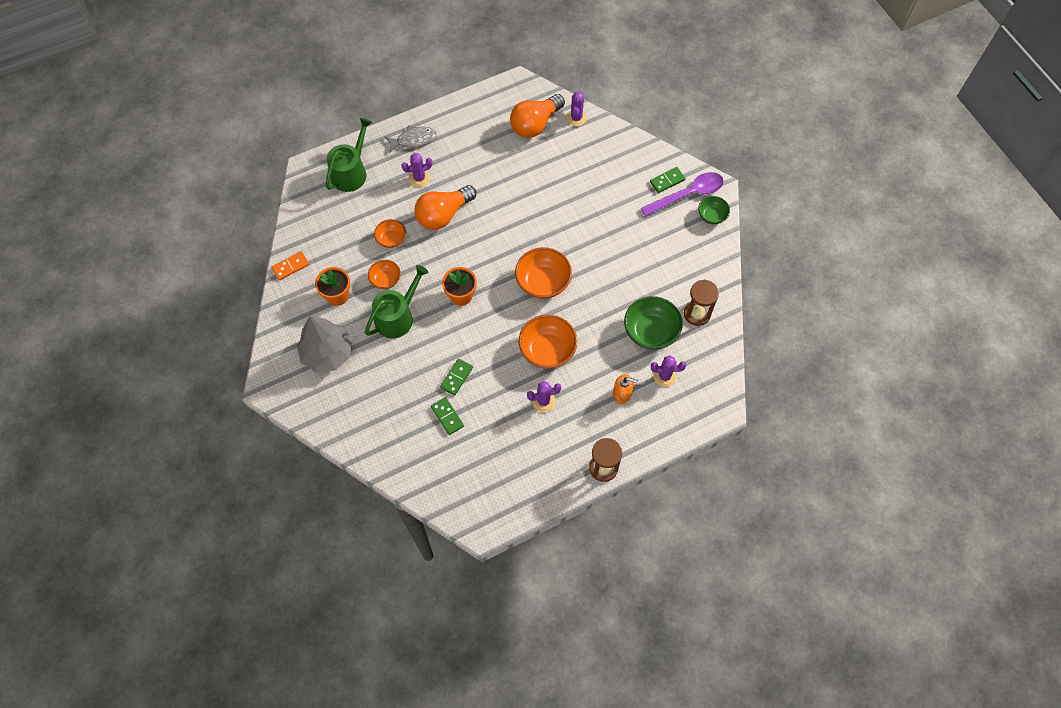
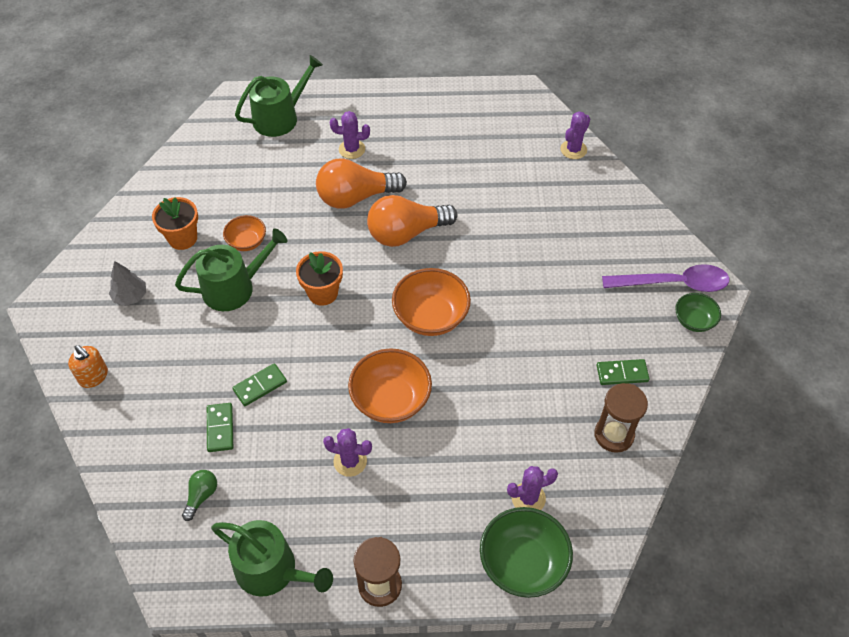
camera: 25 degrees right, 10 degrees down
orange domino [271,251,309,280] -> none
grey tree [297,315,352,372] -> grey tree [109,261,146,306], size x0.52
orange bowl [374,219,406,248] -> none
grey fish [385,125,437,153] -> none
orange light bulb [510,94,565,138] -> orange light bulb moved to [367,195,457,247]
orange soap dispenser [613,374,638,404] -> orange soap dispenser moved to [68,345,108,388]
green bowl [624,296,683,350] -> green bowl moved to [480,507,573,598]
green domino [650,167,686,193] -> green domino moved to [597,359,650,385]
purple cactus [651,355,686,387] -> purple cactus turned 45 degrees counterclockwise [507,466,558,510]
none -> green light bulb [182,470,217,521]
none -> green watering can [211,520,333,597]

